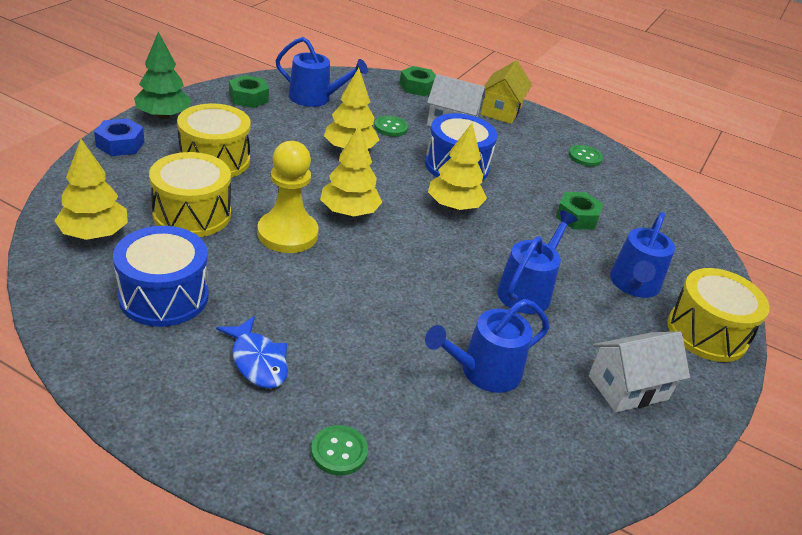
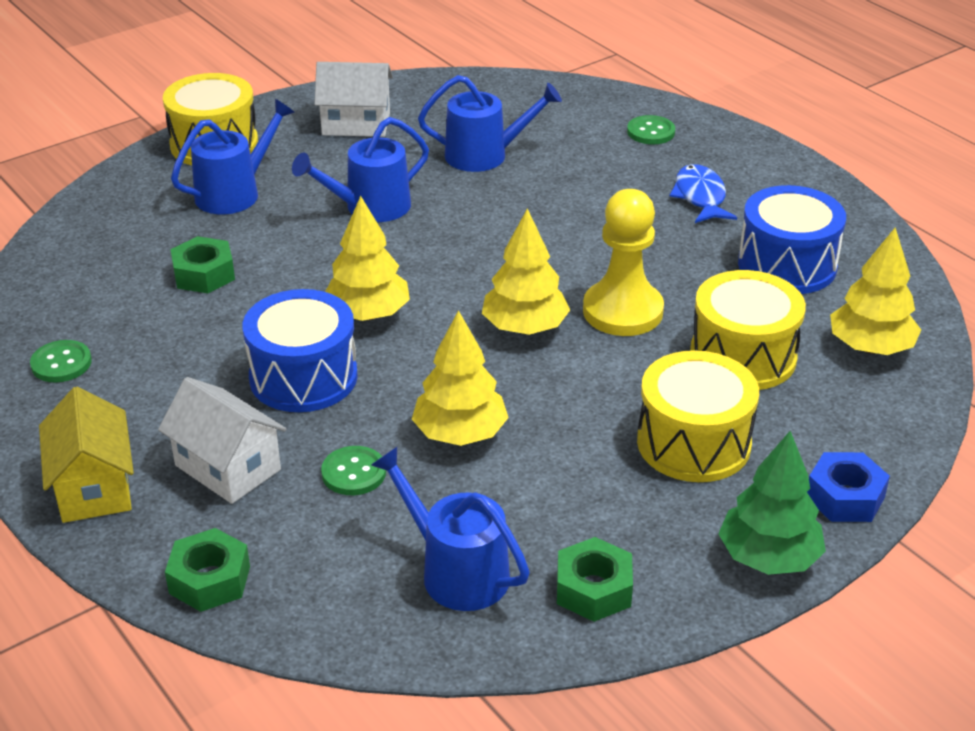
camera: 150 degrees left, 0 degrees up
yellow house [480,61,532,124] -> yellow house turned 60 degrees counterclockwise [39,387,134,523]

